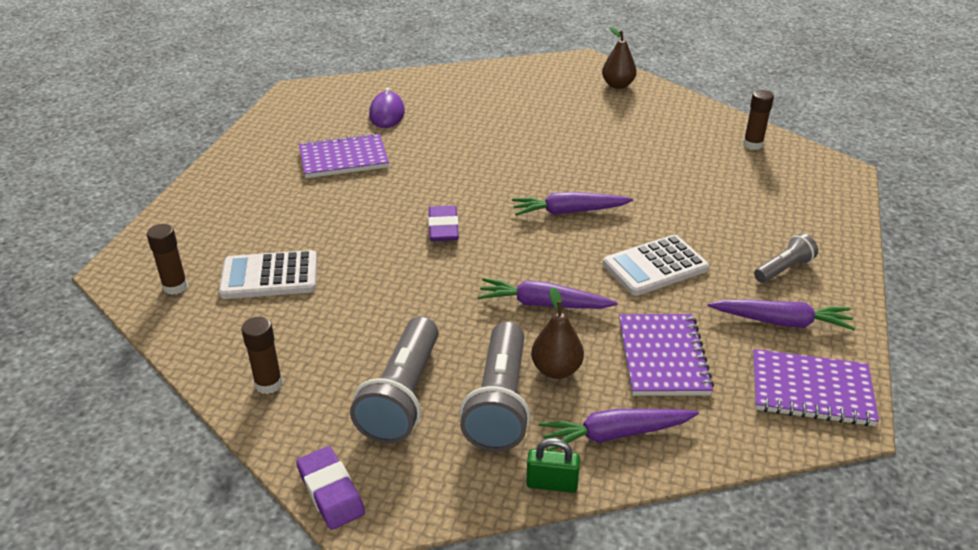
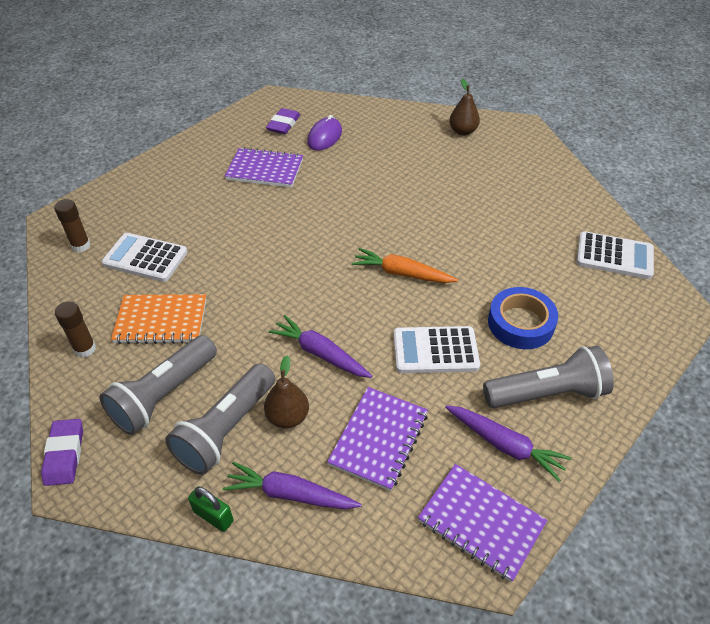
camera: 25 degrees right, 10 degrees up
purple eraser [428,205,459,241] -> purple eraser moved to [266,108,300,134]
purple carrot [512,192,633,216] -> orange carrot [352,248,458,283]
brown pear [602,26,637,89] -> brown pear moved to [449,79,480,136]
brown glue stick [743,90,774,150] -> white calculator [576,231,654,279]
grey flashlight [754,233,818,283] -> grey flashlight [483,345,614,408], size x1.82
none -> orange notebook [111,294,206,344]
none -> blue tape [488,287,558,349]

